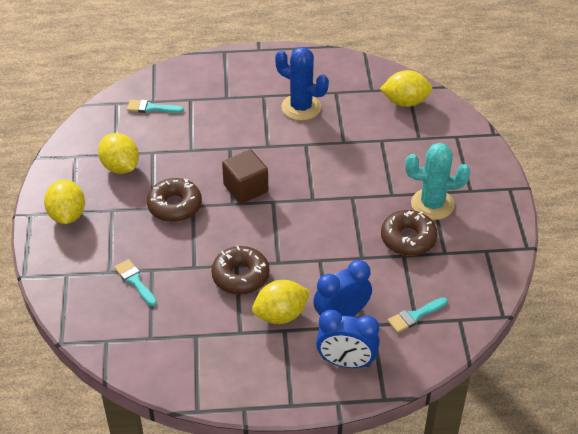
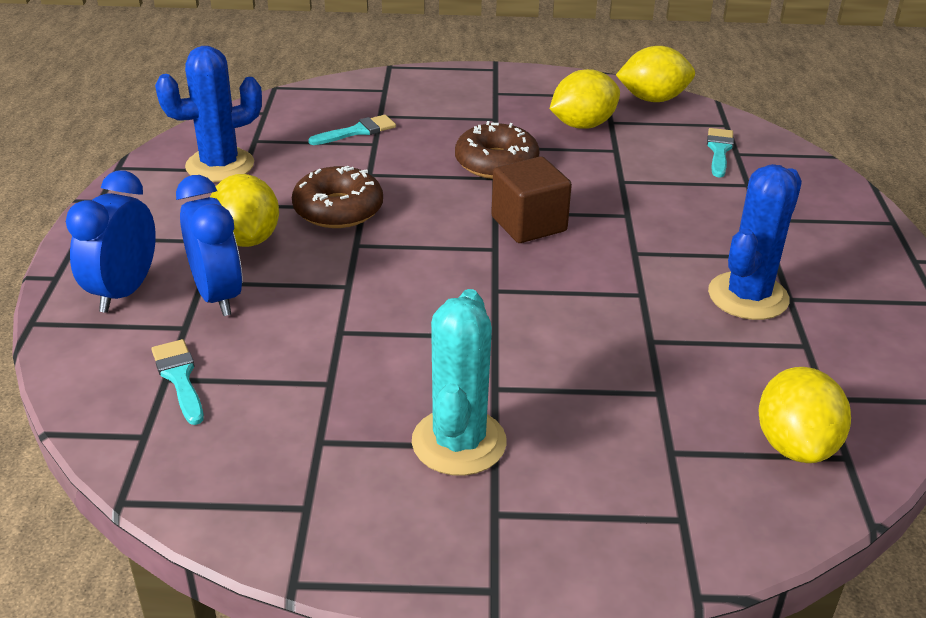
camera: 95 degrees right, 10 degrees down
yellow lemon [44,180,85,224] -> yellow lemon moved to [616,46,695,102]
brown donut [381,210,438,256] -> none
none -> blue cactus [155,46,262,182]

